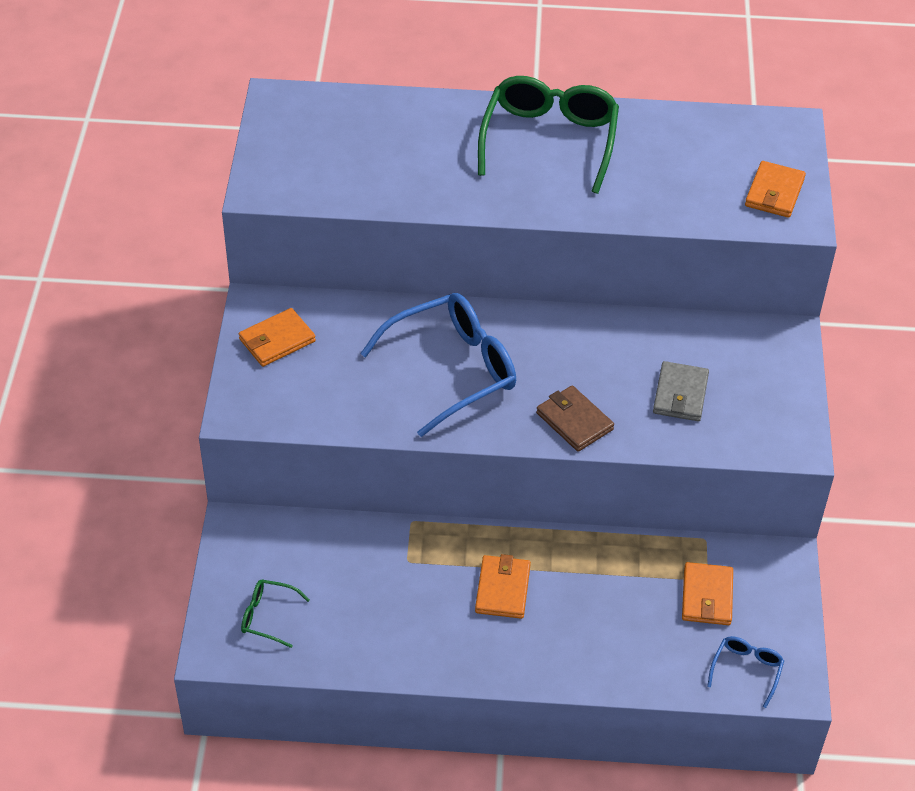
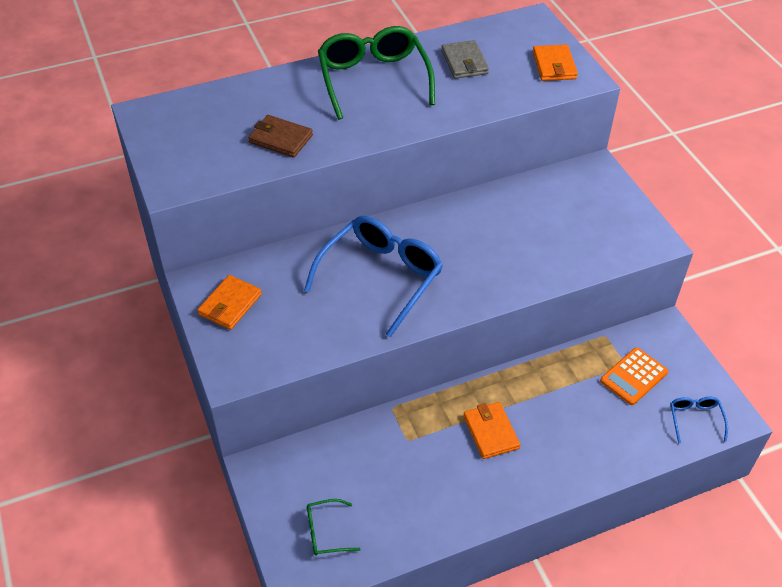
camera: 25 degrees left, 0 degrees up
brown wallet [536,385,614,452] -> brown wallet moved to [248,115,313,158]
grey wallet [653,361,709,421] -> grey wallet moved to [441,40,489,79]
orange wallet [682,562,733,625] -> orange calculator [600,347,668,405]

